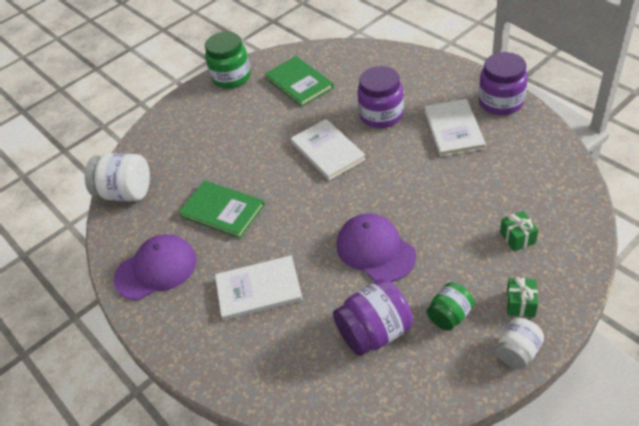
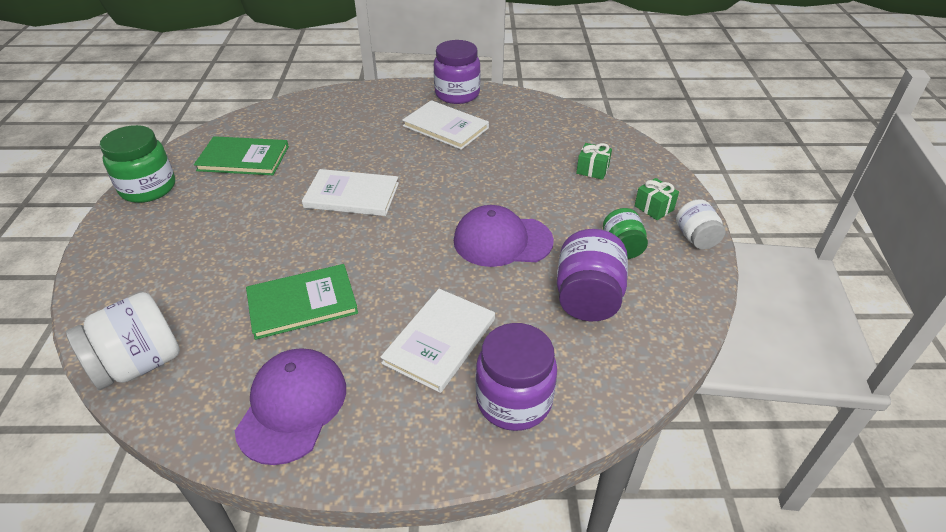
camera: 55 degrees left, 5 degrees down
purple jar [357,66,404,128] -> purple jar moved to [475,323,557,431]

